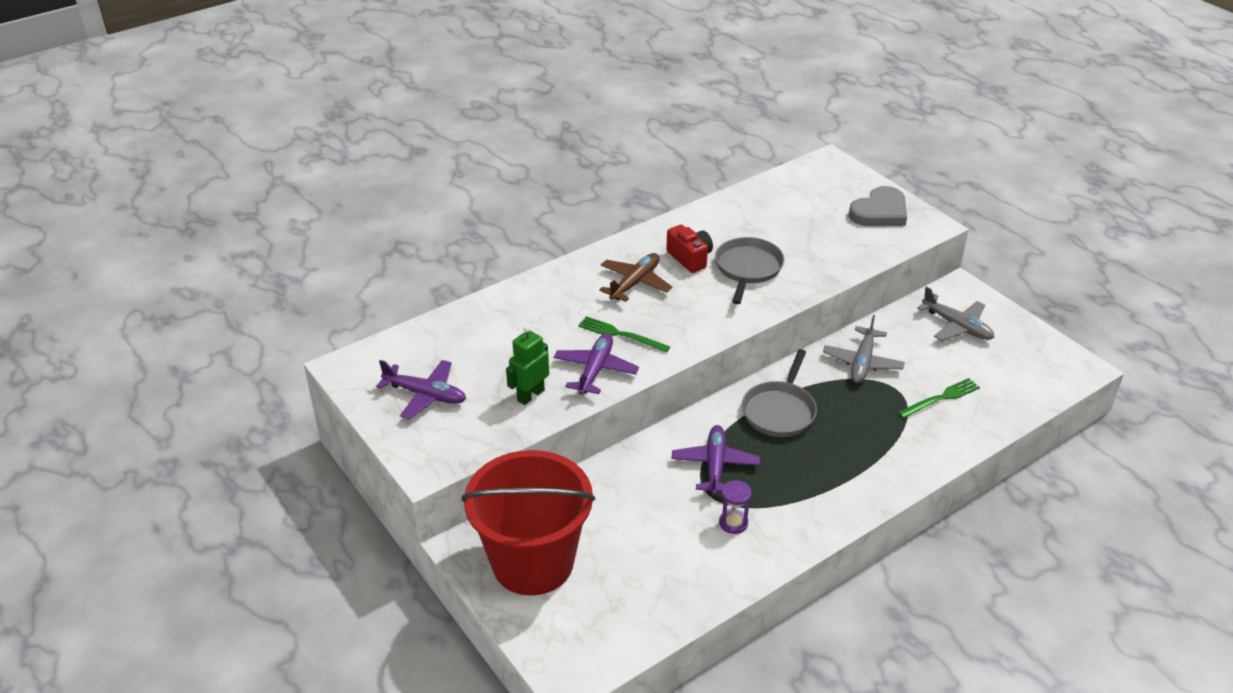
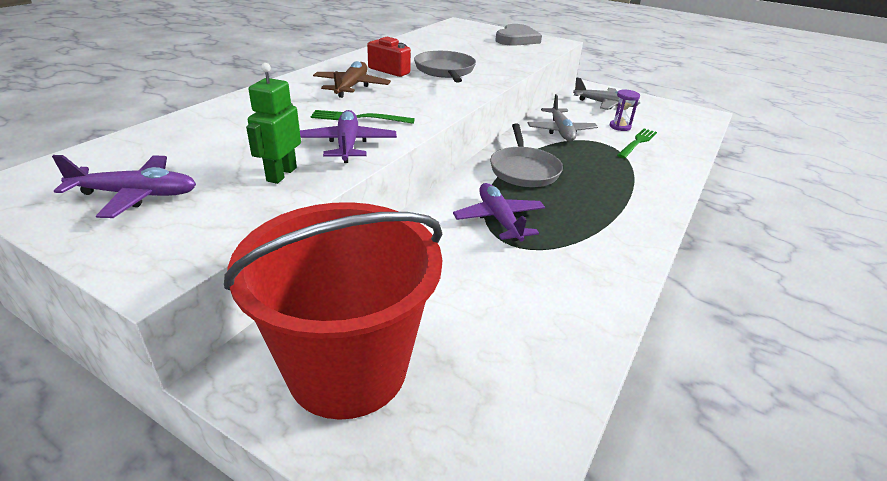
camera: 25 degrees left, 5 degrees down
purple hourglass [719,480,751,534] -> purple hourglass moved to [610,89,640,131]

